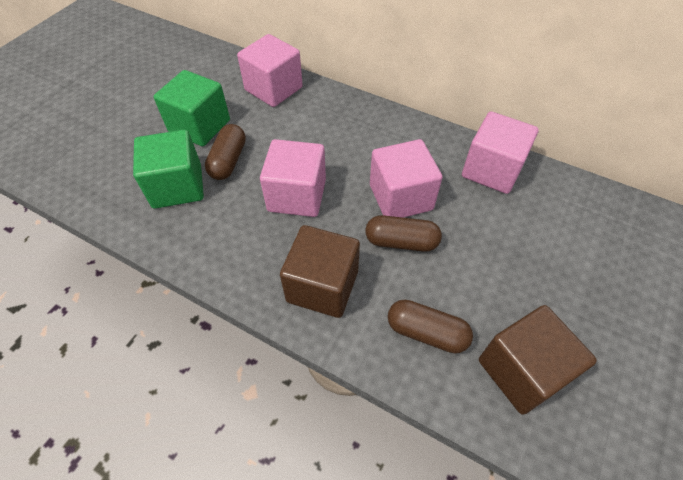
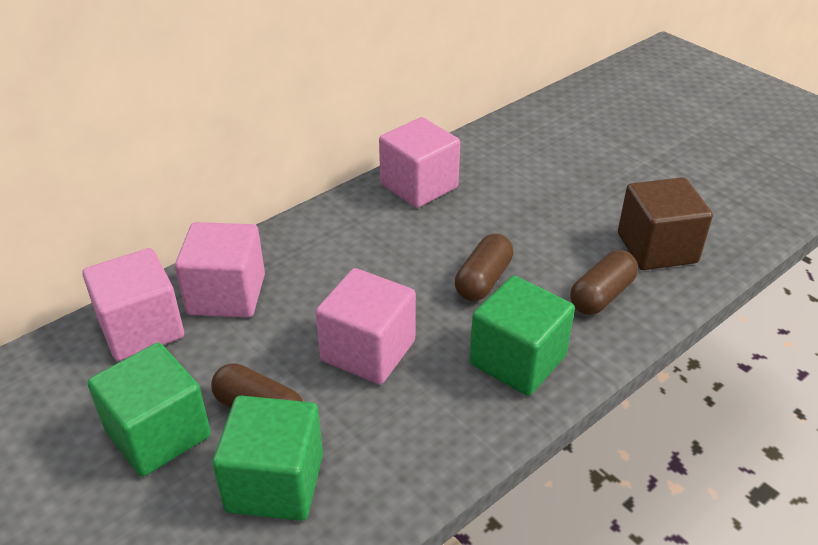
camera: 70 degrees left, 15 degrees down
brown cube [280,225,360,318] -> green cube [469,276,575,396]
pink cube [370,139,443,218] -> pink cube moved to [175,222,265,317]

